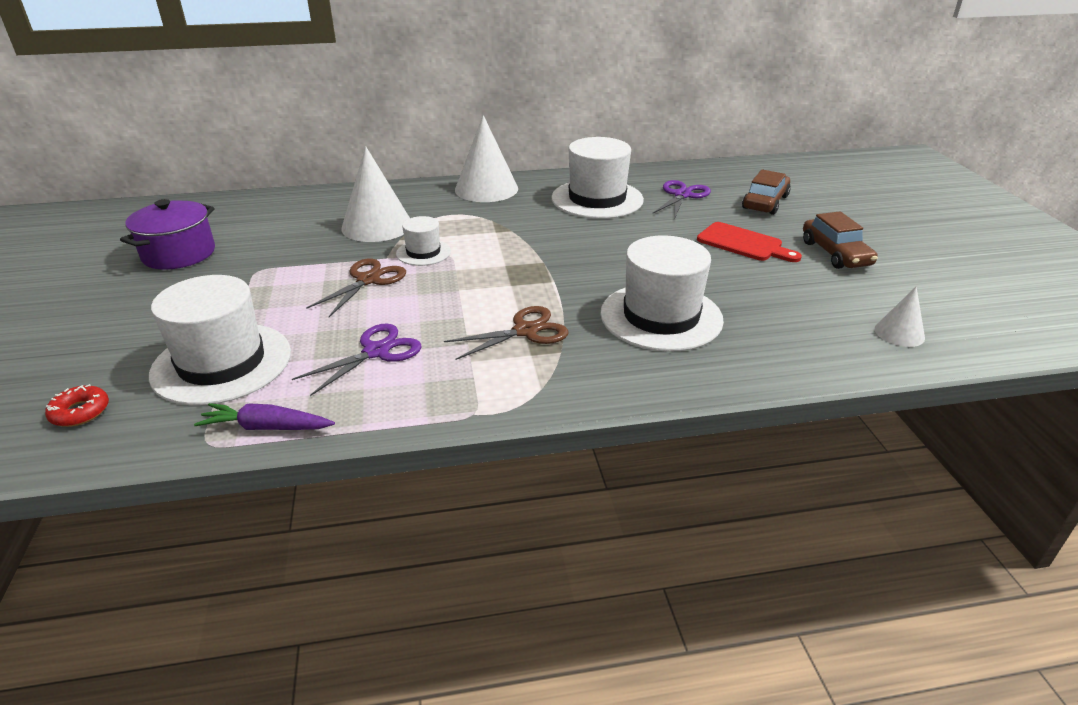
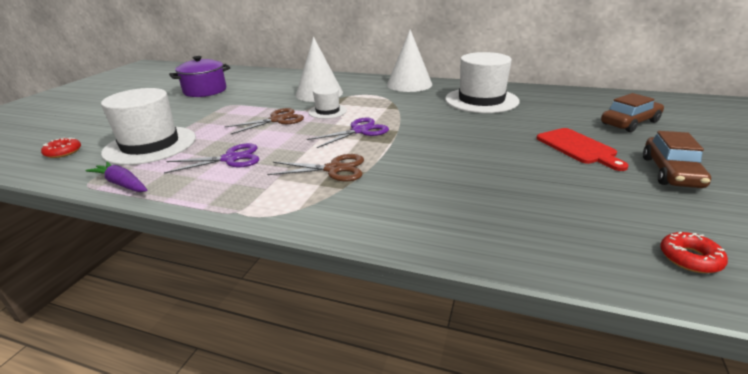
camera: 30 degrees right, 5 degrees down
white hat [600,235,724,352] -> none
purple scissors [653,180,711,217] -> purple scissors moved to [307,118,389,148]
white cone [875,286,925,347] -> red donut [660,231,728,273]

